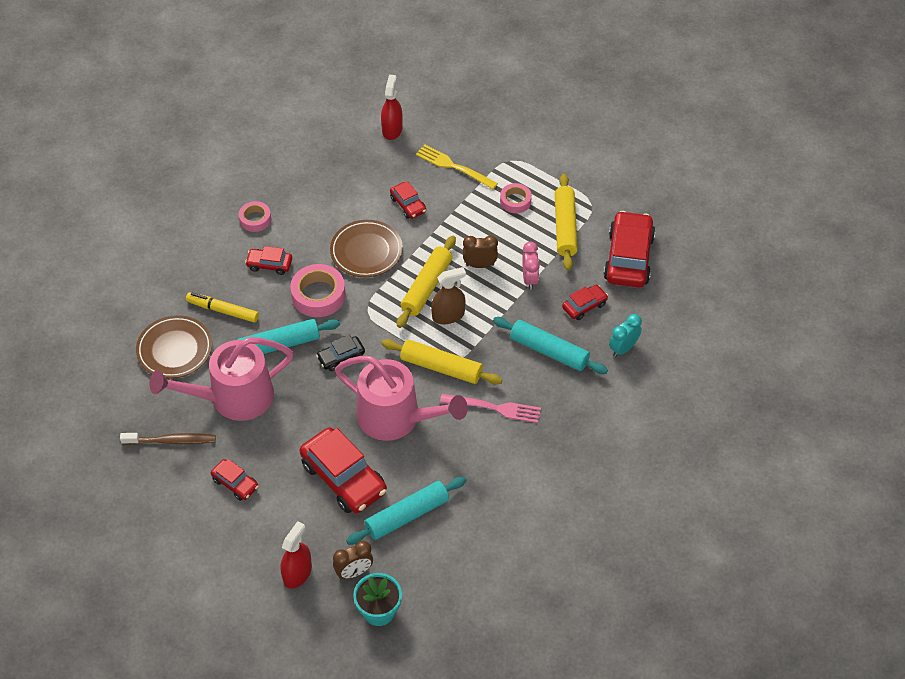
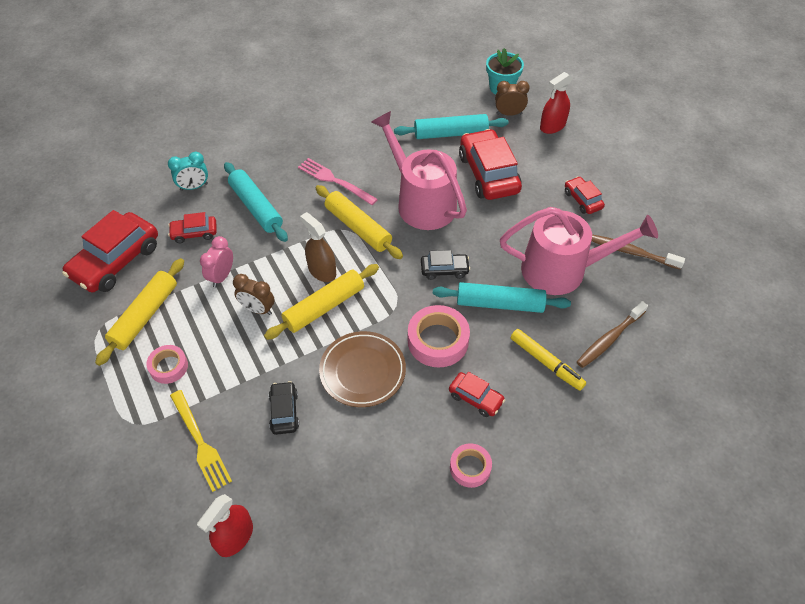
camera: 155 degrees left, 0 degrees up
brown plate [136,315,212,378] -> brown toothbrush [577,301,648,368]
red car [390,181,426,219] -> black car [269,381,299,435]
brown spray bottle [431,267,466,324] -> brown spray bottle turned 45 degrees clockwise [300,212,336,282]

